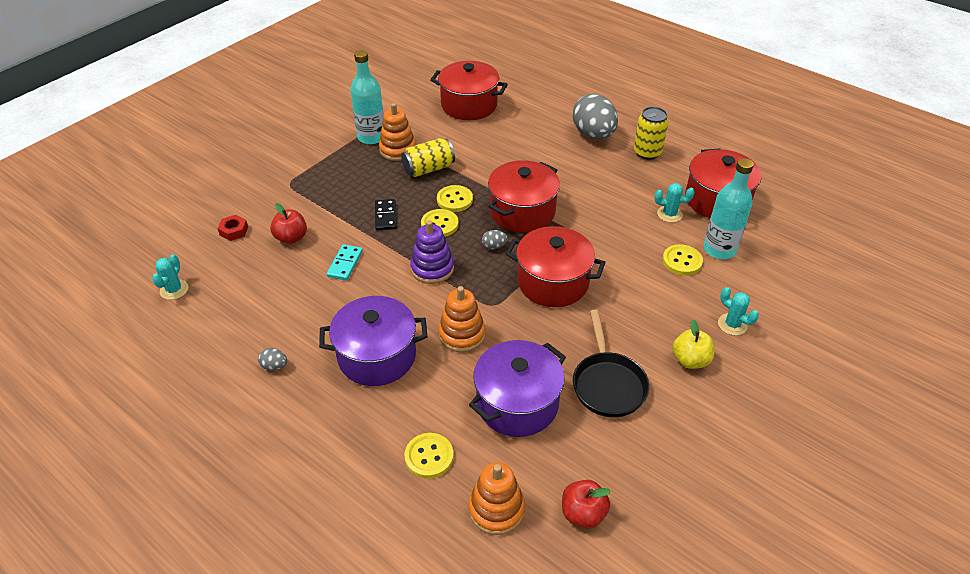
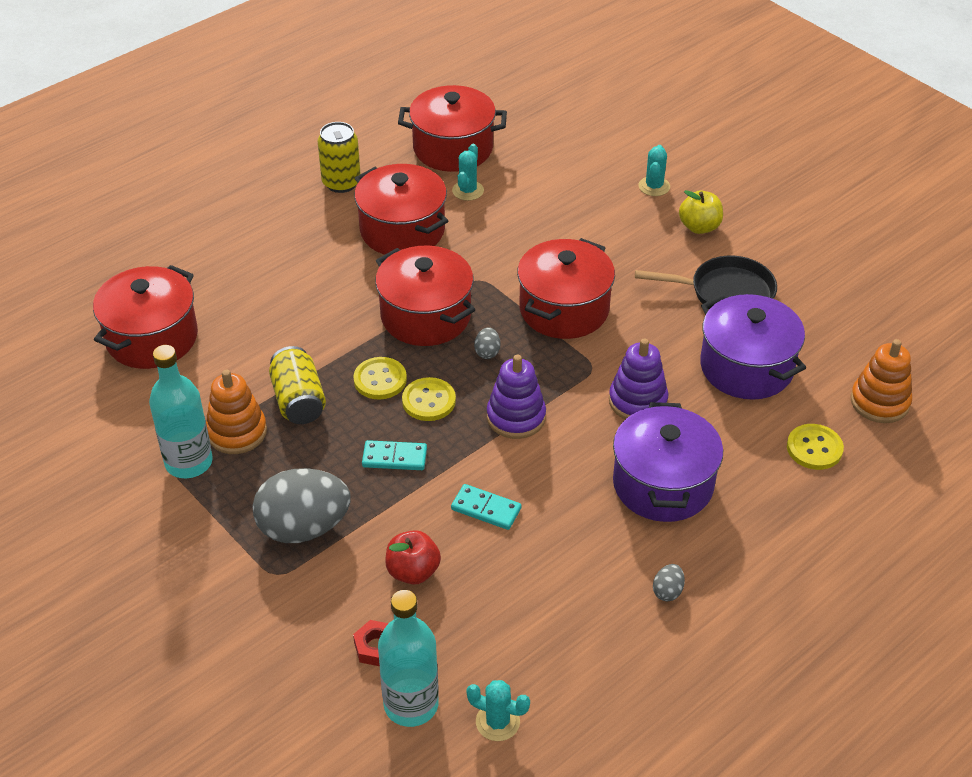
camera: 80 degrees left, 0 degrees up
black domino [375,199,397,231] -> turquoise domino [362,440,427,470]
orange stacking toy [438,286,486,352] -> purple stacking toy [609,338,668,419]
red apple [562,480,611,529] -> none
grey egg [573,94,618,139] -> grey egg moved to [252,468,351,543]
yellow button [663,244,703,275] -> none
turquoise bottle [703,158,754,259] -> turquoise bottle moved to [378,590,439,727]
turquoise cactus [718,287,759,336] -> turquoise cactus turned 45 degrees counterclockwise [639,145,670,196]
none -> red pot [354,164,448,255]

